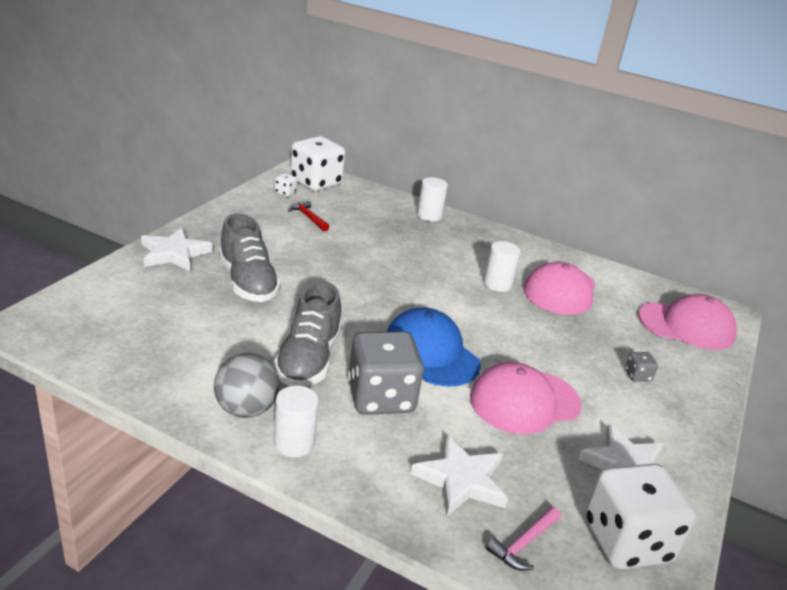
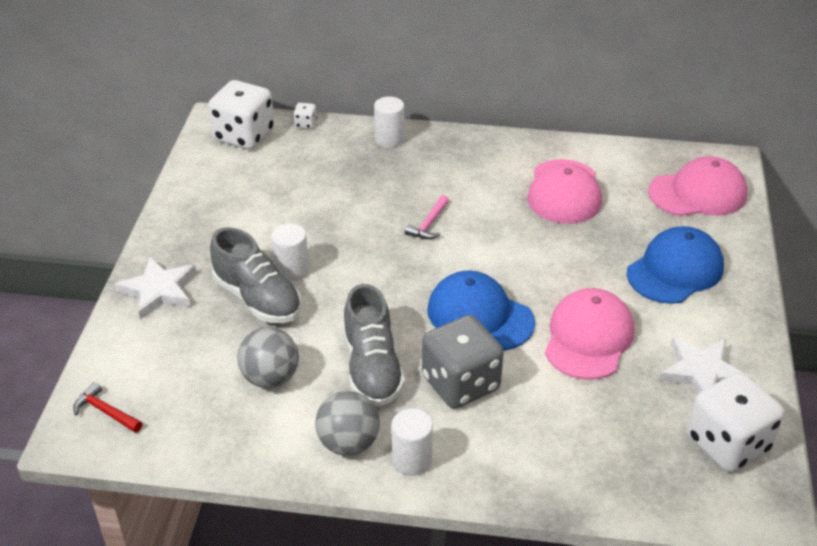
camera: 15 degrees left, 10 degrees up
white dice [275,173,297,197] -> white dice moved to [294,103,317,129]
red hammer [288,200,329,231] -> red hammer moved to [73,382,142,433]
white star [410,435,508,516] -> none
pink cap [470,362,582,434] -> pink cap turned 150 degrees clockwise [545,288,634,380]
white cylinder [483,241,521,292] -> white cylinder moved to [271,224,309,282]
pink hammer [486,507,561,571] -> pink hammer moved to [405,195,449,239]
grey dice [625,352,658,382] -> blue cap [627,226,724,304]
none -> grey ball [237,327,299,388]

